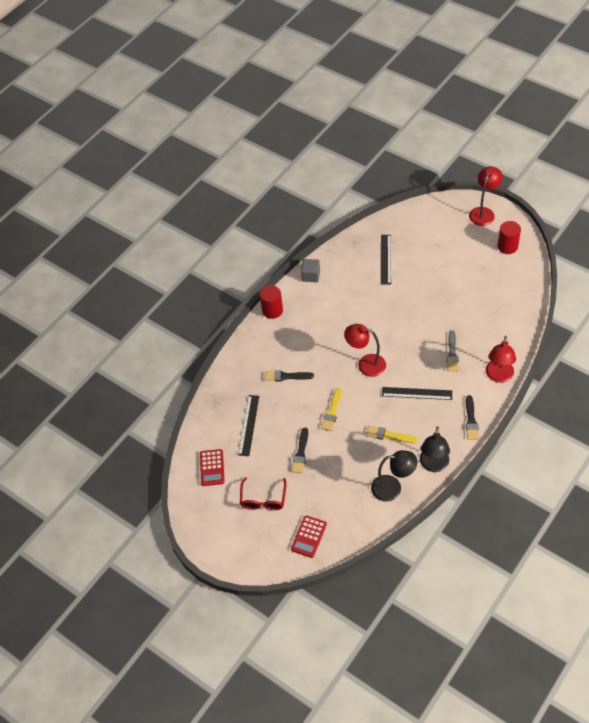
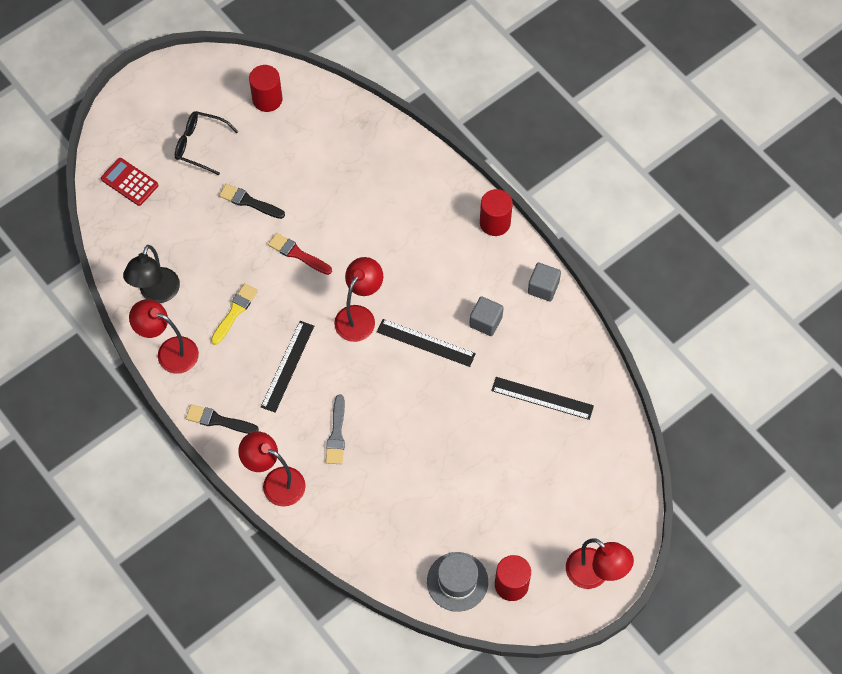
camera: 100 degrees right, 10 degrees up
red calculator [200,449,225,486] -> red cylinder [249,65,282,112]
black ruler [238,395,259,456] -> black ruler moved to [377,319,476,367]
red glasses [240,477,286,510] -> black glasses [175,111,239,175]
black brush [265,370,314,382] -> none
yellow brush [321,388,342,431] -> red brush [268,233,332,275]
black lamp [420,426,450,472] -> red lamp [129,299,199,374]
grey brush [447,330,459,371] -> grey brush turned 105 degrees counterclockwise [326,395,345,464]
none -> grey hat [427,552,488,612]
none -> grey cube [469,296,504,336]

